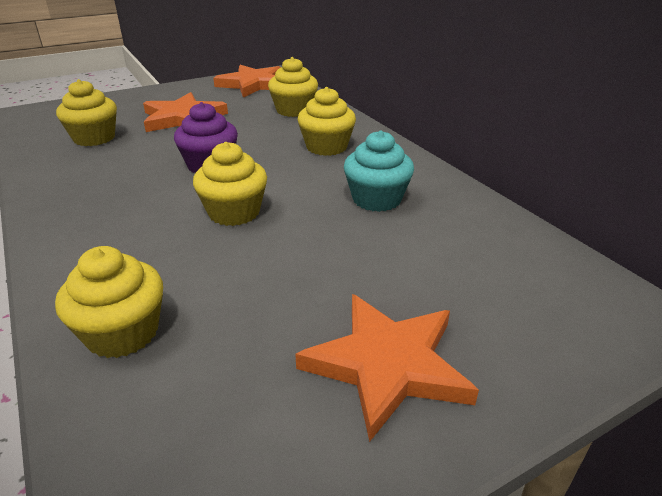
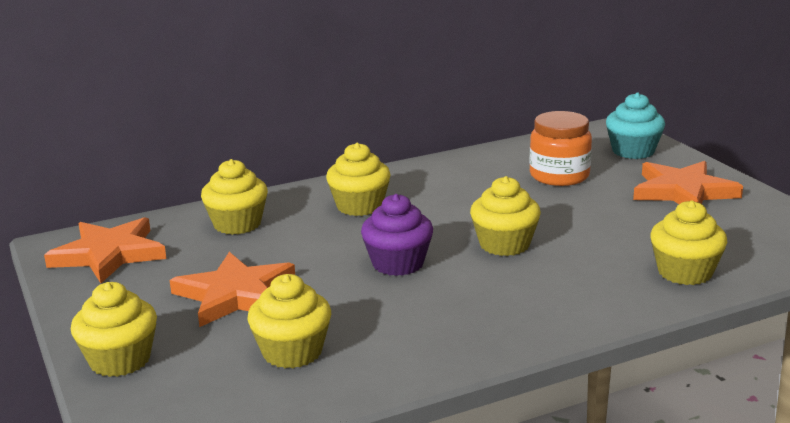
camera: 85 degrees left, 10 degrees down
turquoise cupcake [344,130,414,212] -> turquoise cupcake moved to [606,92,665,159]
none -> yellow cupcake [71,282,157,377]
none -> orange jar [529,111,592,186]

